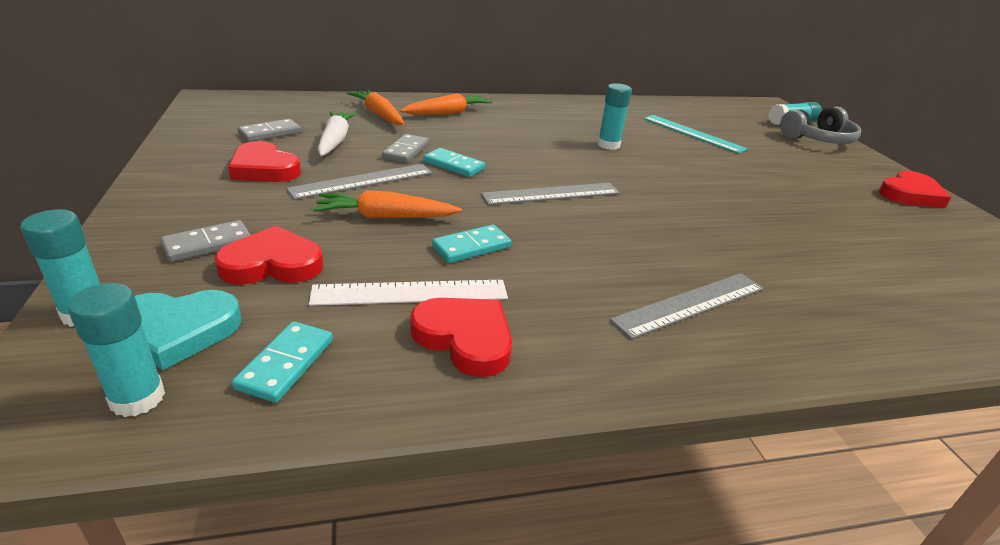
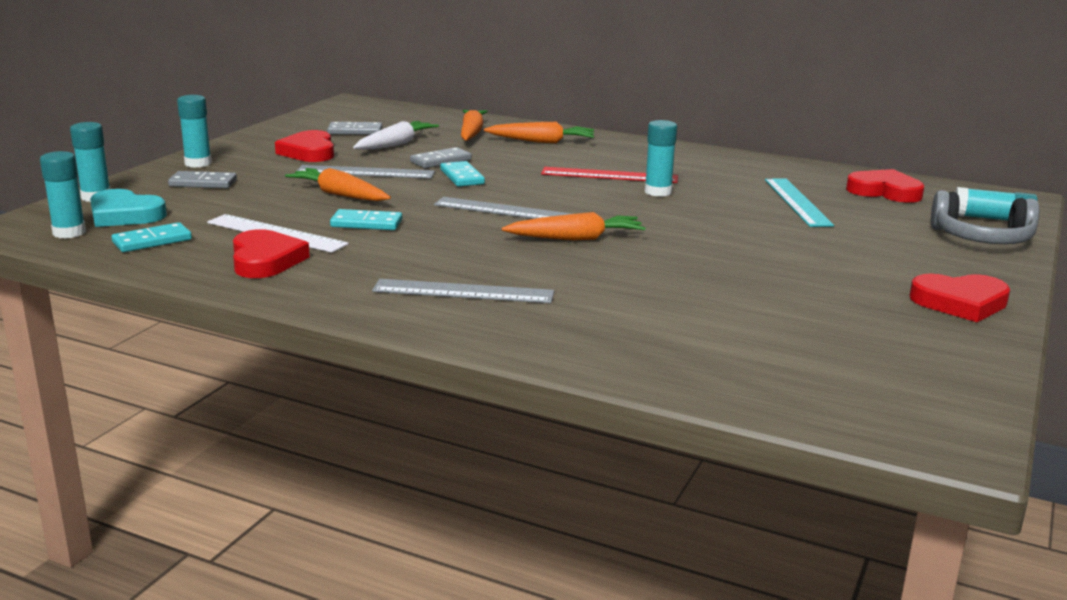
camera: 40 degrees right, 10 degrees down
red heart [215,226,324,285] -> red heart moved to [846,169,924,203]
none -> turquoise glue stick [177,95,212,168]
none -> orange carrot [502,212,646,240]
none -> red ruler [541,167,678,183]

